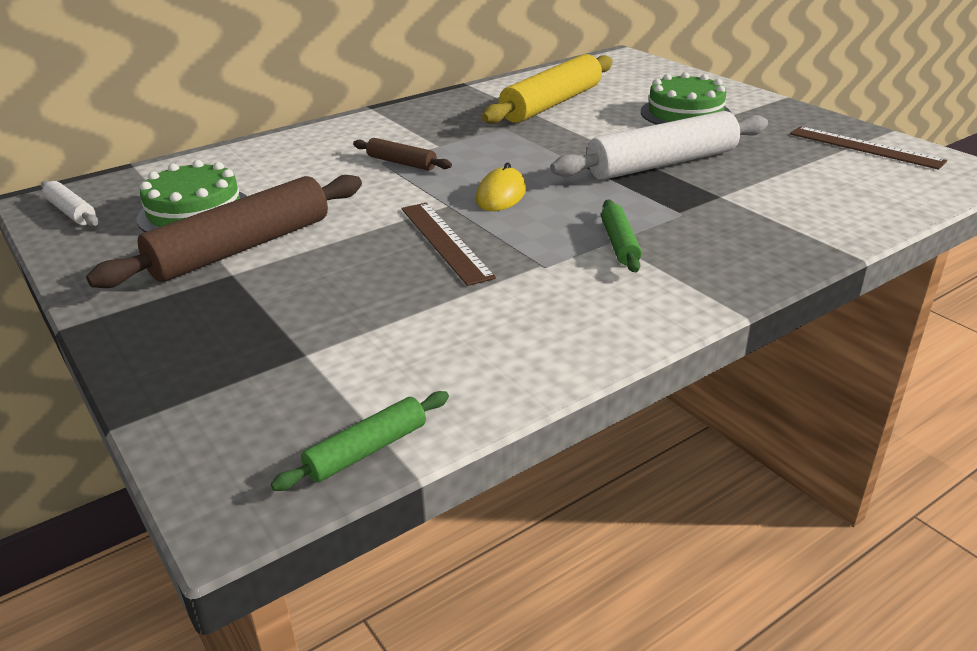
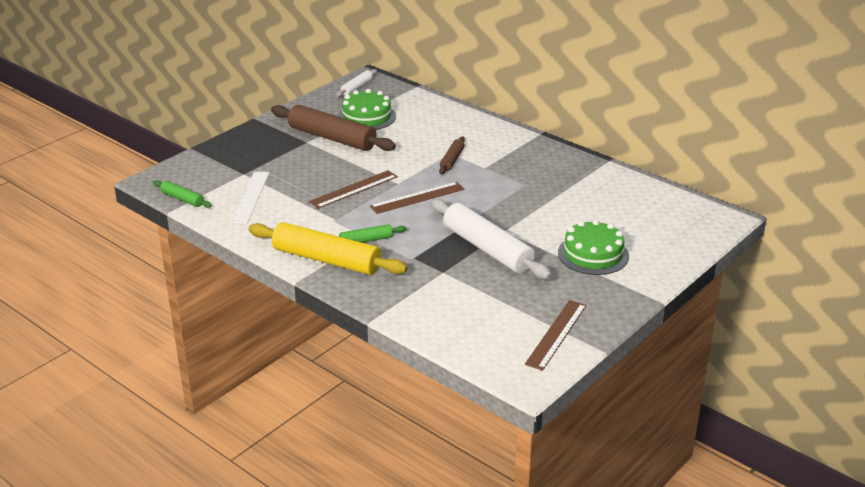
camera: 75 degrees right, 0 degrees up
yellow mouse [476,162,526,211] -> brown ruler [370,182,465,214]
yellow rolling pin [482,54,613,124] -> yellow rolling pin moved to [248,222,408,275]
none -> white ruler [231,171,269,224]

